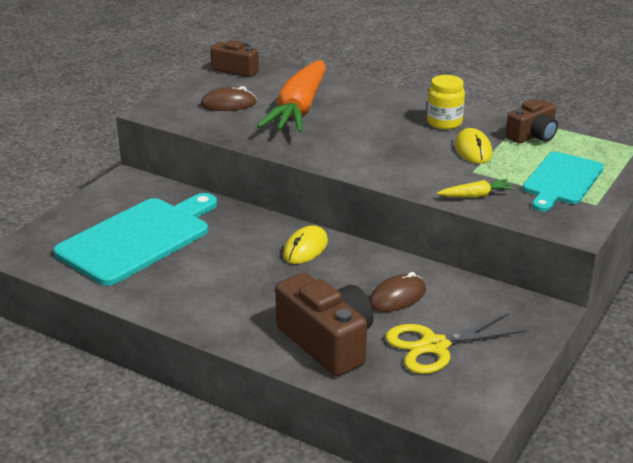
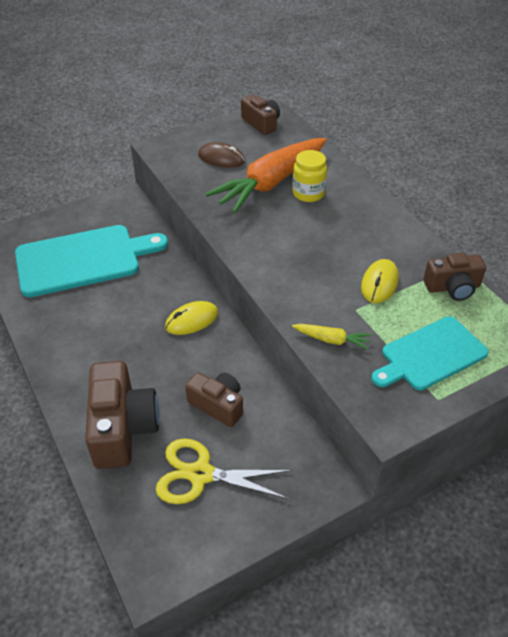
camera: 30 degrees right, 15 degrees up
brown mouse [369,272,426,312] -> brown camera [185,372,243,427]
yellow jar [427,75,465,130] -> yellow jar moved to [292,150,327,202]

